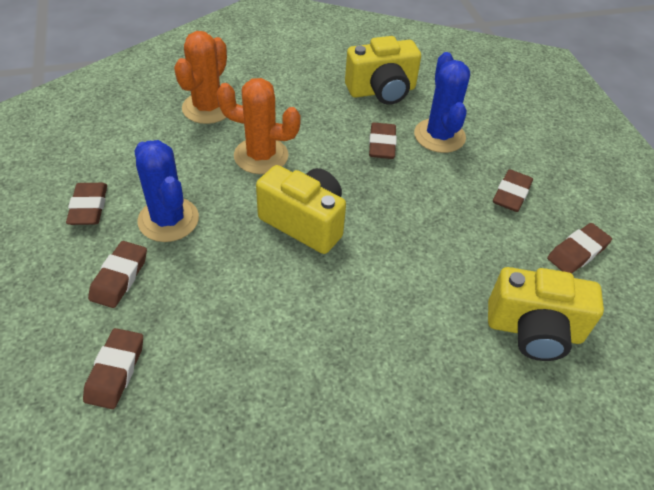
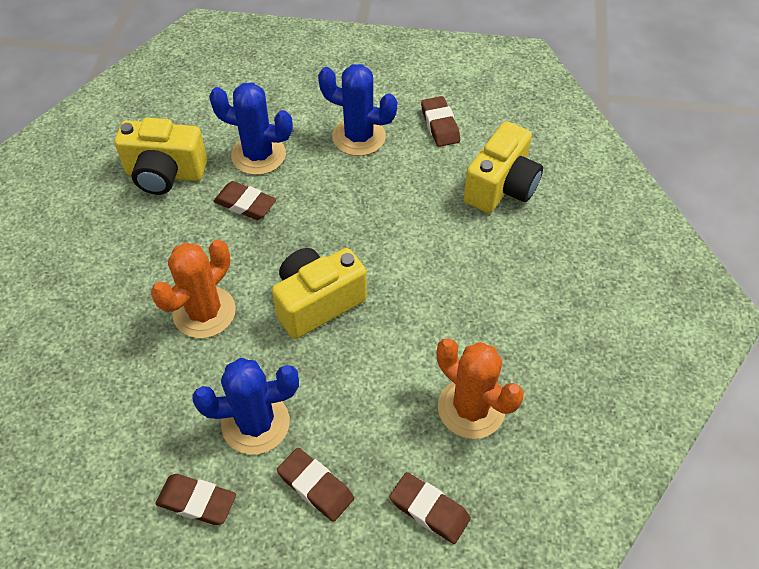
camera: 65 degrees left, 5 degrees up
orange cactus [174,31,227,124] -> orange cactus moved to [437,338,524,439]
yellow camera [345,36,421,105] -> yellow camera turned 90 degrees clockwise [115,117,207,195]
brown eraser [493,169,533,212] -> blue cactus [318,64,397,156]

